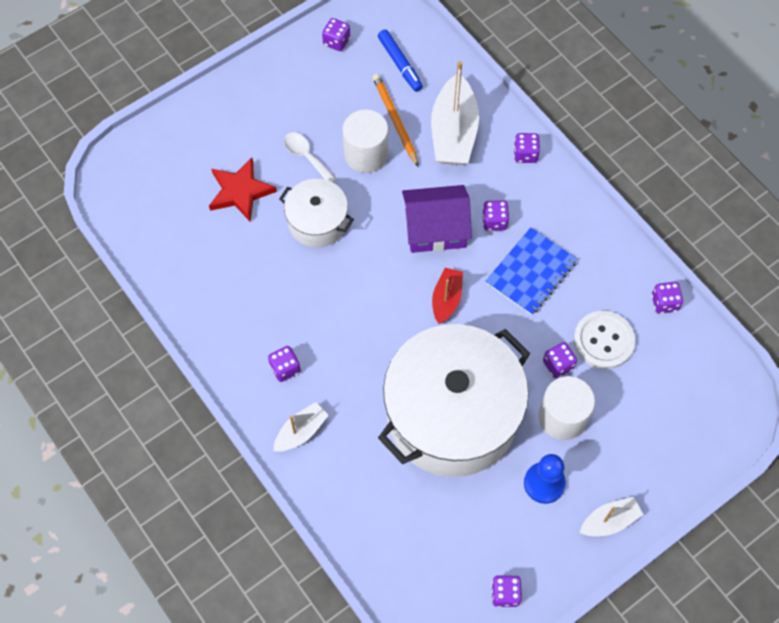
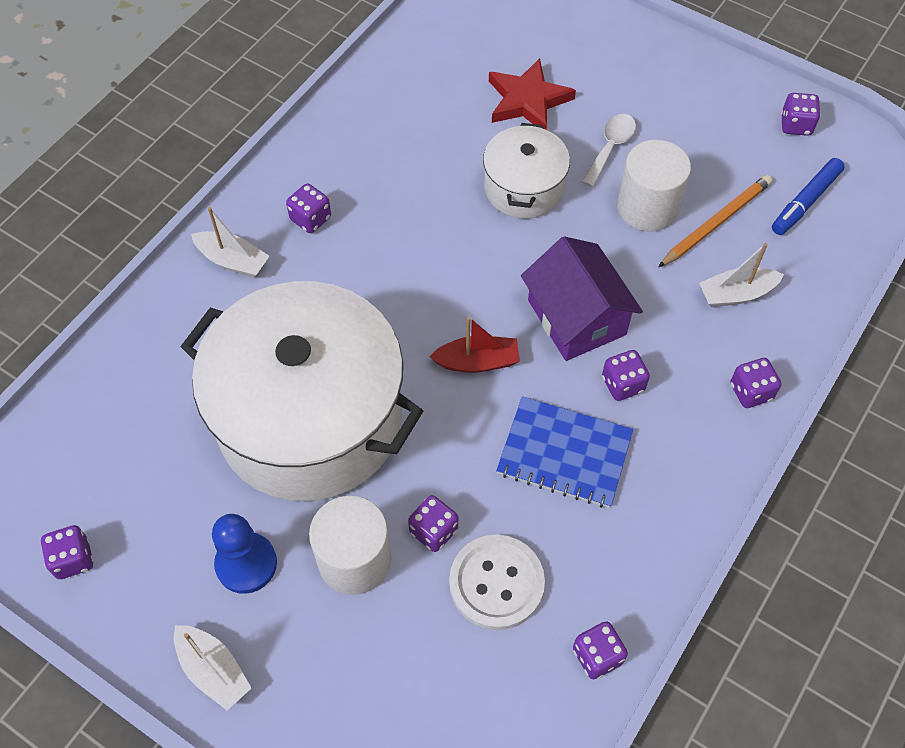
camera: 70 degrees right, 5 degrees down
white boat [431,61,479,165] -> white boat [699,243,784,307], size x0.55

